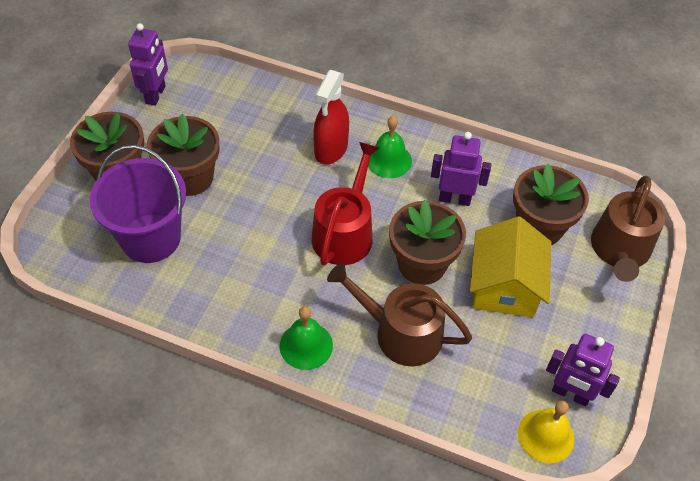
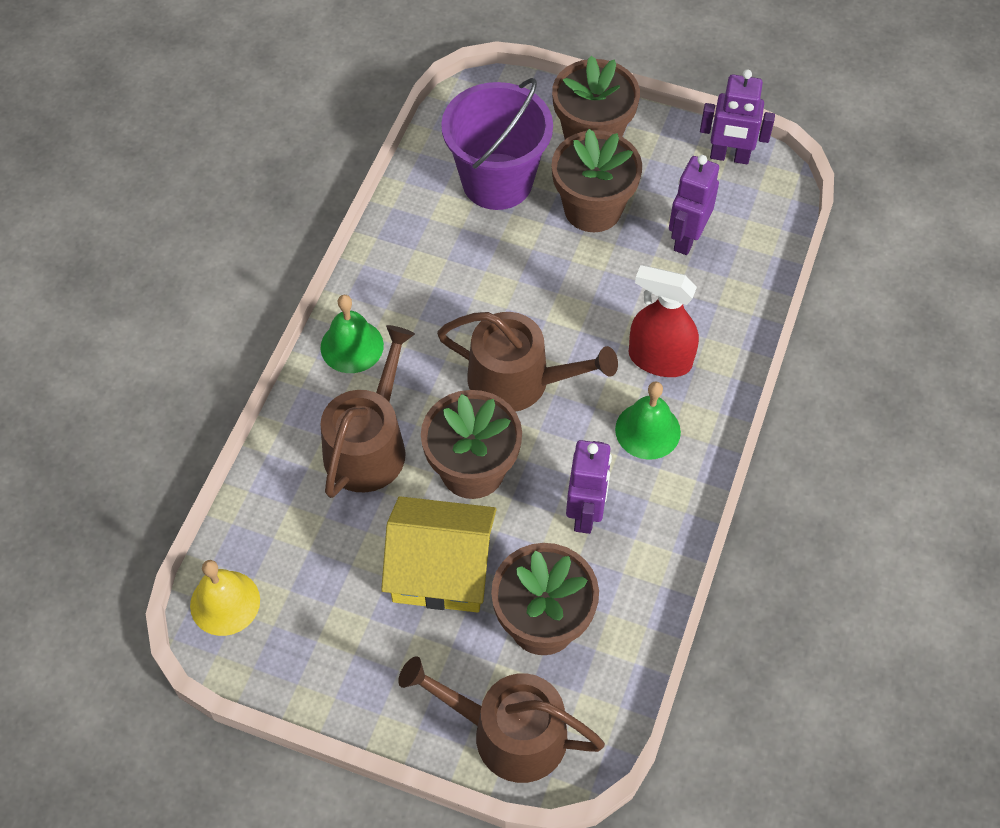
camera: 90 degrees right, 5 degrees up
red watering can [311,142,379,265] -> brown watering can [437,312,618,412]
purple robot [546,334,620,406] -> purple robot moved to [669,155,719,255]

